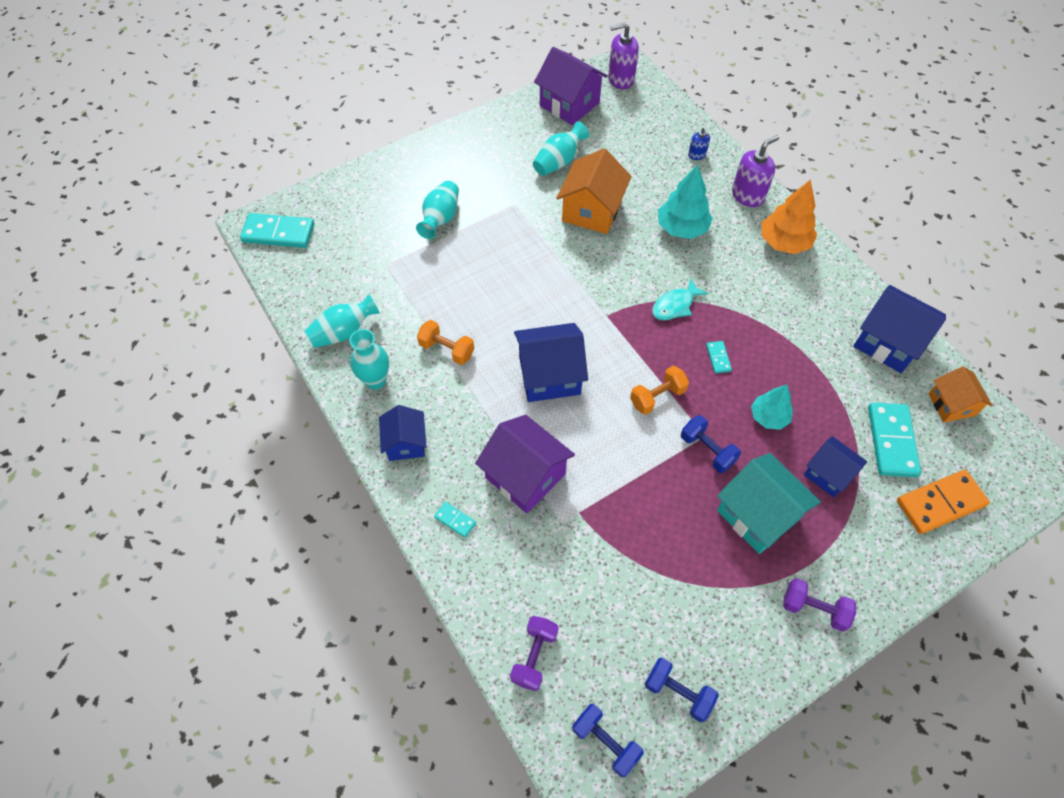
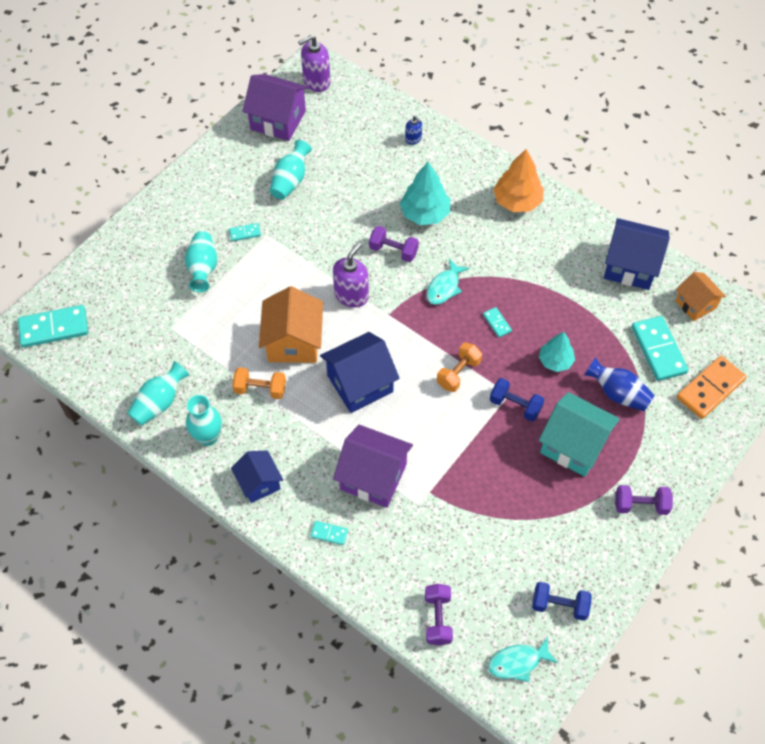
camera: 20 degrees left, 0 degrees up
orange house [556,148,632,234] -> orange house moved to [259,286,323,363]
blue dumbbell [572,704,644,777] -> turquoise fish [488,637,558,682]
purple soap dispenser [732,135,779,207] -> purple soap dispenser moved to [333,243,369,308]
blue house [804,436,867,498] -> blue vase [584,357,655,411]
none -> turquoise domino [229,223,261,241]
none -> purple dumbbell [369,226,419,262]

